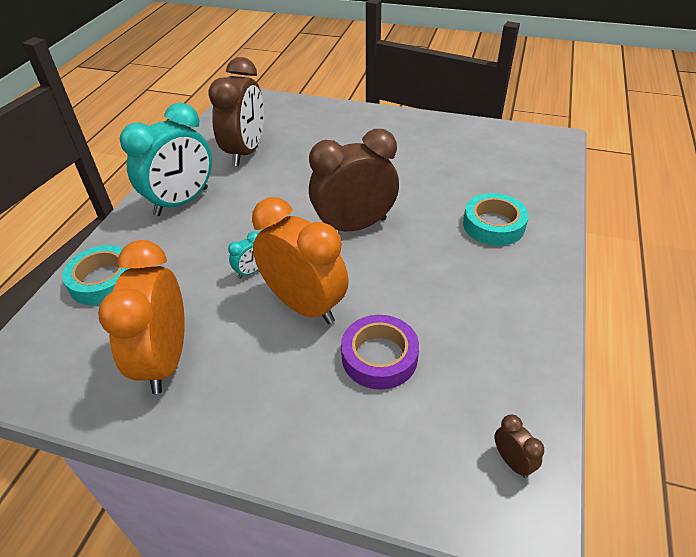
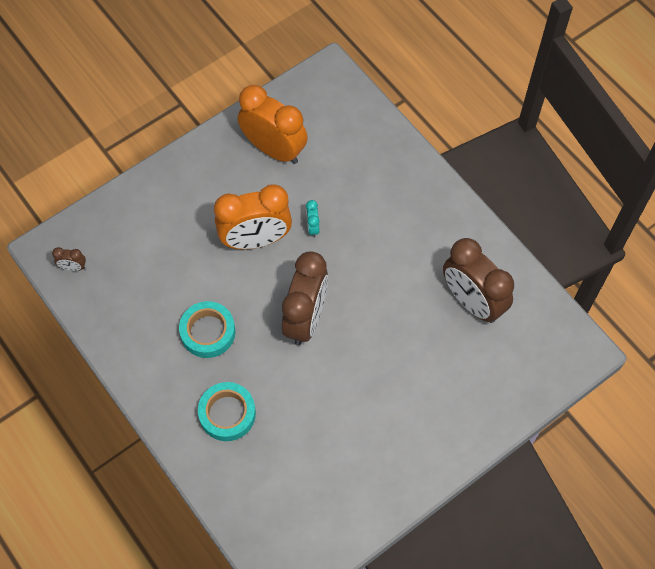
camera: 125 degrees right, 20 degrees up
turquoise tape [62,245,130,305] -> turquoise tape moved to [179,301,235,358]
turquoise clock [120,103,212,216] -> none
purple tape [341,315,419,390] -> none

